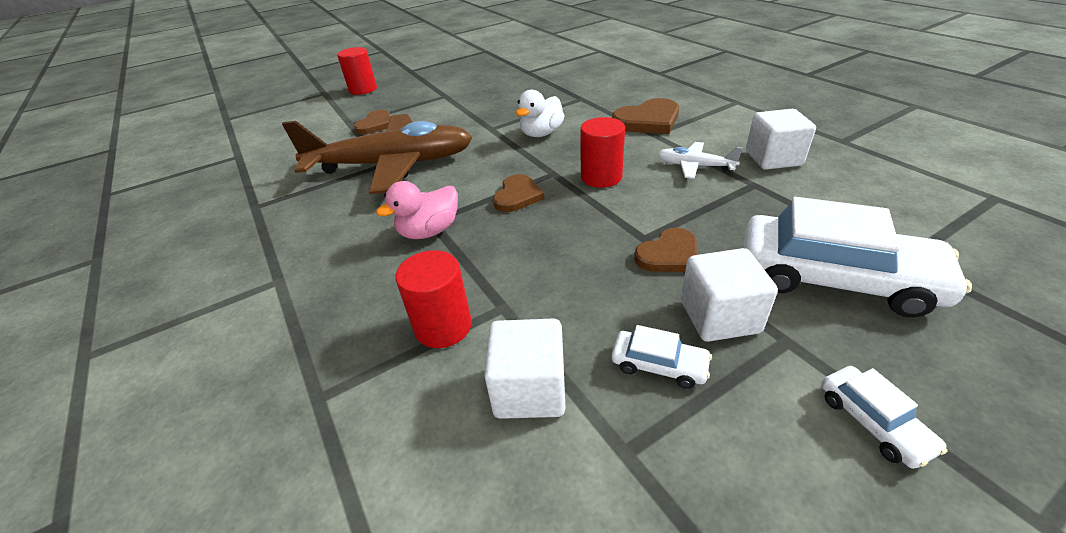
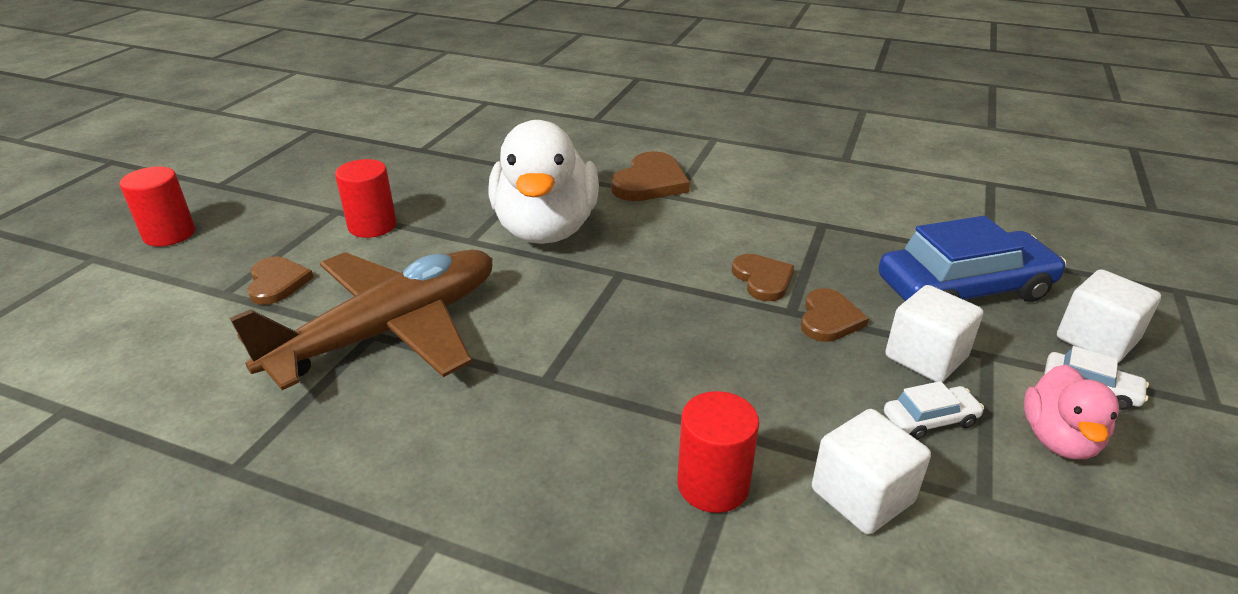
camera: 40 degrees left, 5 degrees down
pink duck [376,181,458,239] -> pink duck moved to [1024,365,1119,459]
brown heart [493,174,544,212] -> brown heart moved to [732,254,794,301]
white duck [516,90,565,137] -> white duck [488,120,599,244], size x1.96
red cylinder [580,117,625,188] -> red cylinder moved to [335,159,396,238]
white plane [658,142,743,179] -> none
white car [744,197,972,317] -> blue car [878,216,1066,302]
white cube [746,109,816,170] -> white cube moved to [1057,269,1161,363]

